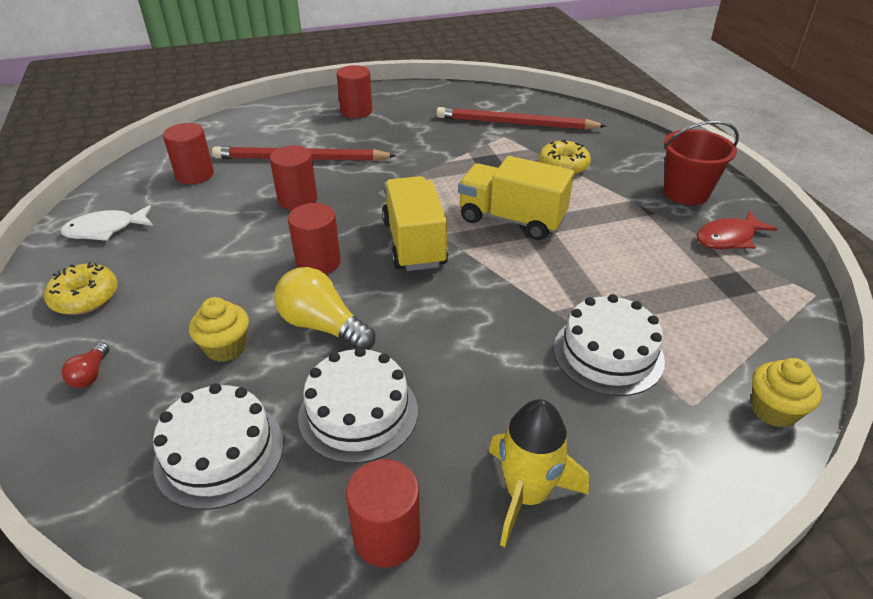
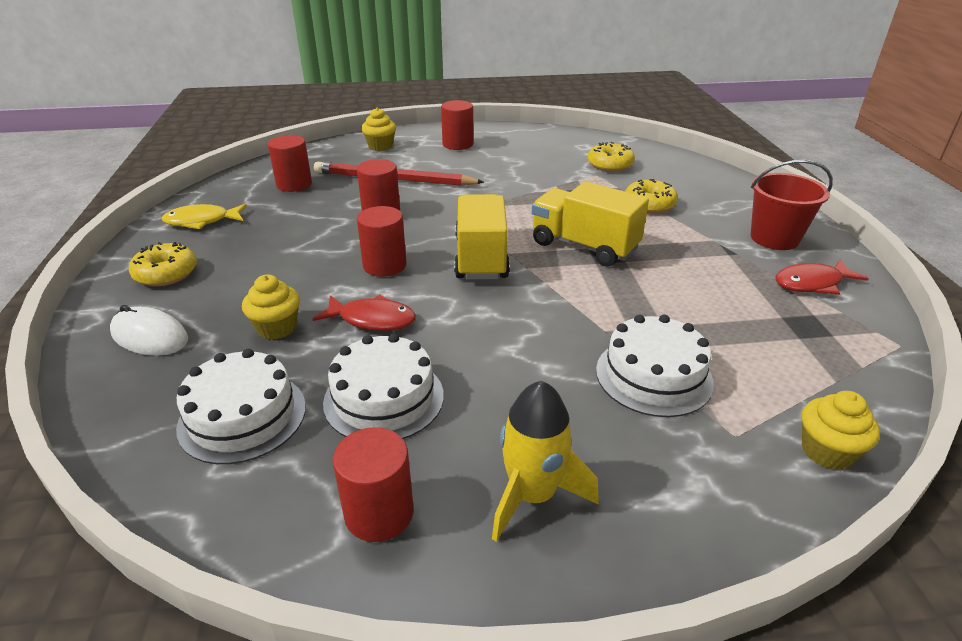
camera: 10 degrees right, 5 degrees down
white fish [60,205,153,241] -> yellow fish [162,204,247,229]
red light bulb [61,343,109,388] -> white mouse [110,305,188,356]
yellow light bulb [274,267,375,350] -> red fish [313,294,416,331]
red pencil [436,107,606,130] -> yellow donut [588,142,635,172]
none -> yellow cupcake [361,108,396,151]

